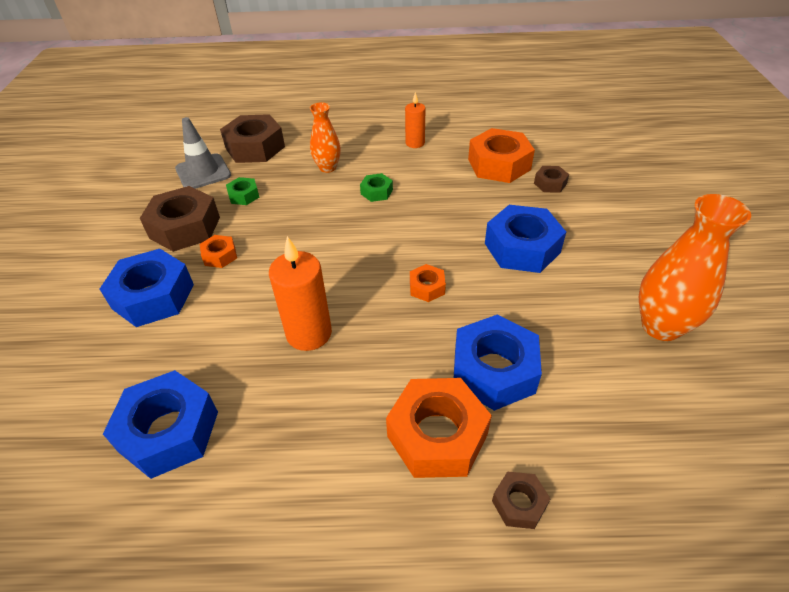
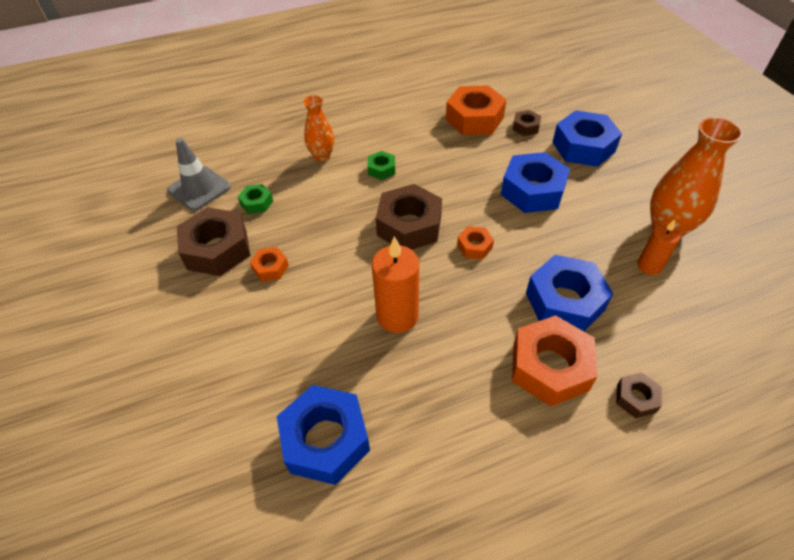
camera: 20 degrees left, 5 degrees up
blue nut [100,249,194,327] -> blue nut moved to [553,110,622,167]
brown nut [220,114,285,163] -> brown nut moved to [376,184,442,250]
orange candle [405,92,426,148] -> orange candle moved to [638,219,680,275]

